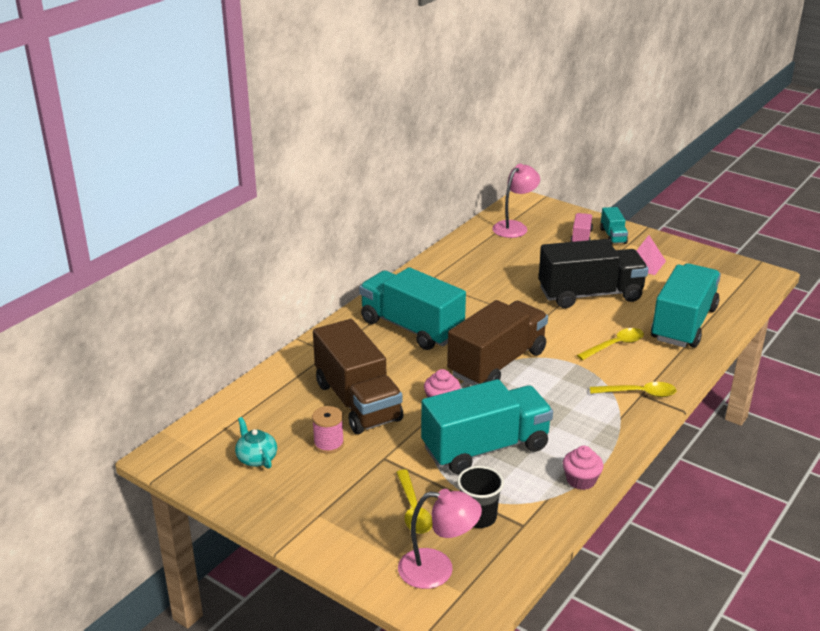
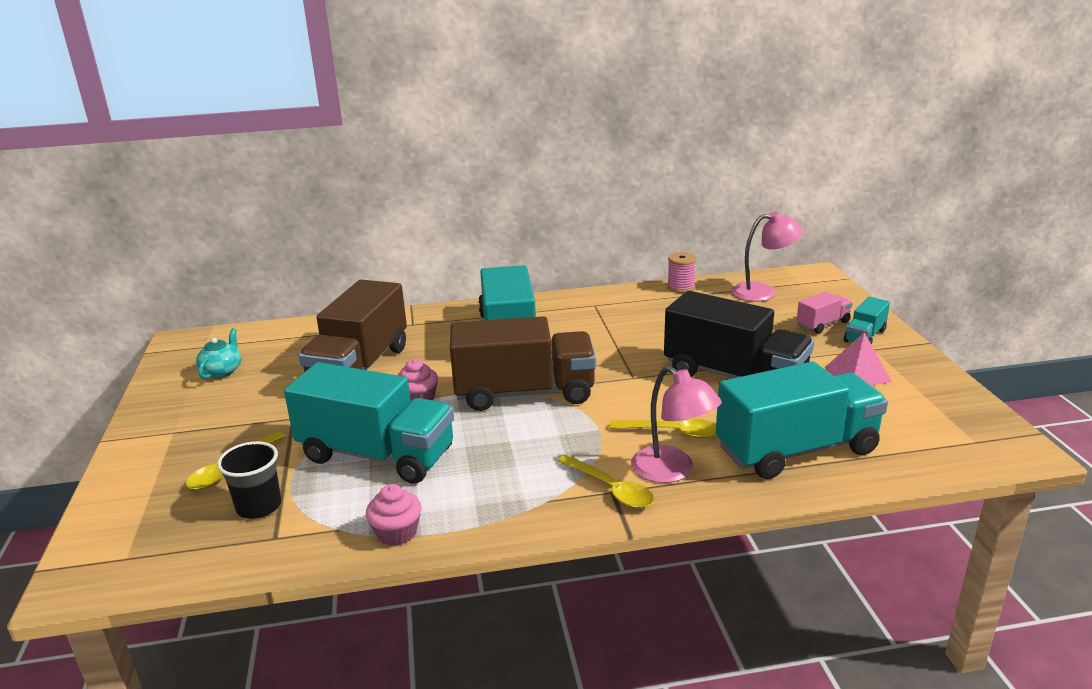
camera: 45 degrees right, 5 degrees down
pink spool [312,406,344,454] -> pink spool moved to [667,252,696,293]
pink lamp [398,489,482,589] -> pink lamp moved to [631,366,722,483]

